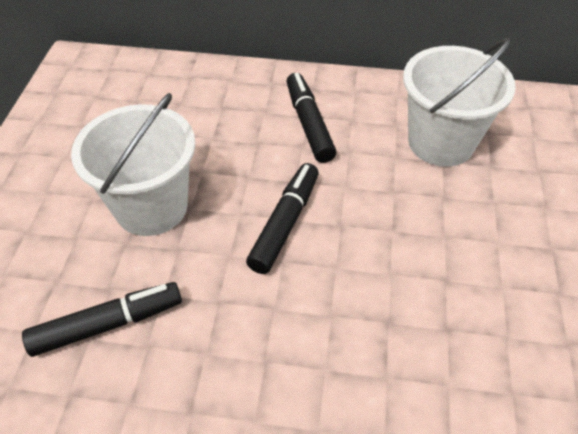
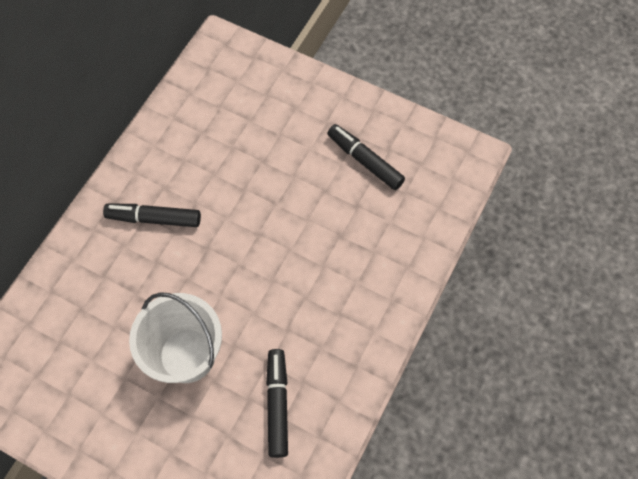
camera: 70 degrees left, 15 degrees up
black marker [246,163,319,274] -> black marker moved to [327,124,405,190]
white bucket [403,38,516,167] -> none

